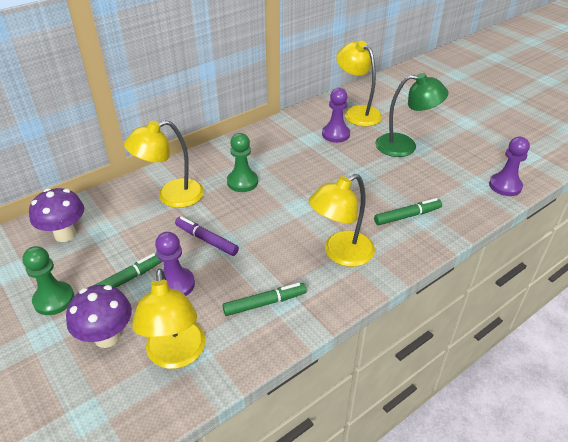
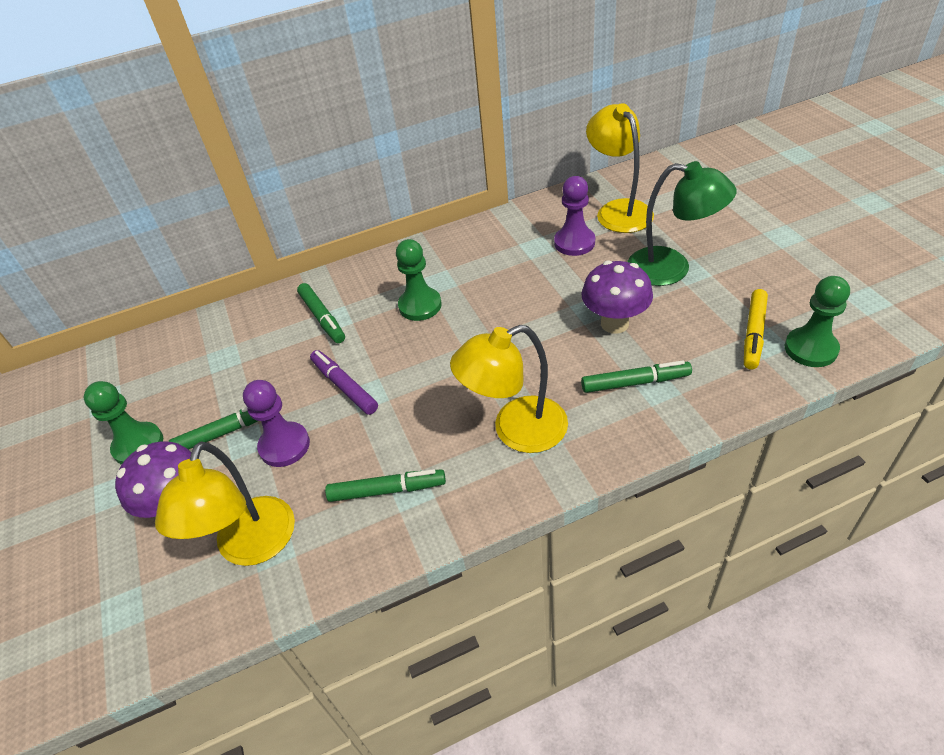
camera: 20 degrees right, 5 degrees up
purple mushroom [29,188,84,242] -> purple mushroom moved to [582,260,653,334]
yellow lamp [124,120,204,208] -> green marker [297,283,345,343]
purple pawn [489,137,530,196] -> green pawn [785,276,850,367]
none -> yellow marker [744,289,768,369]

